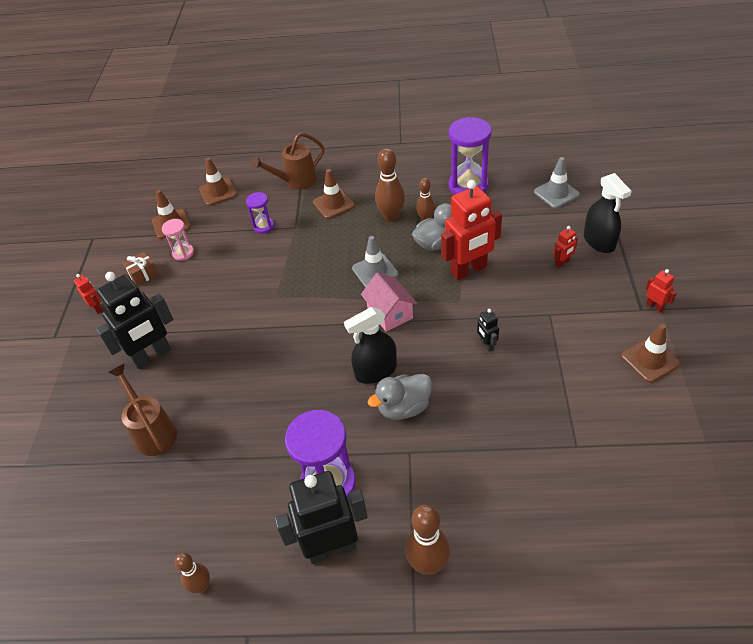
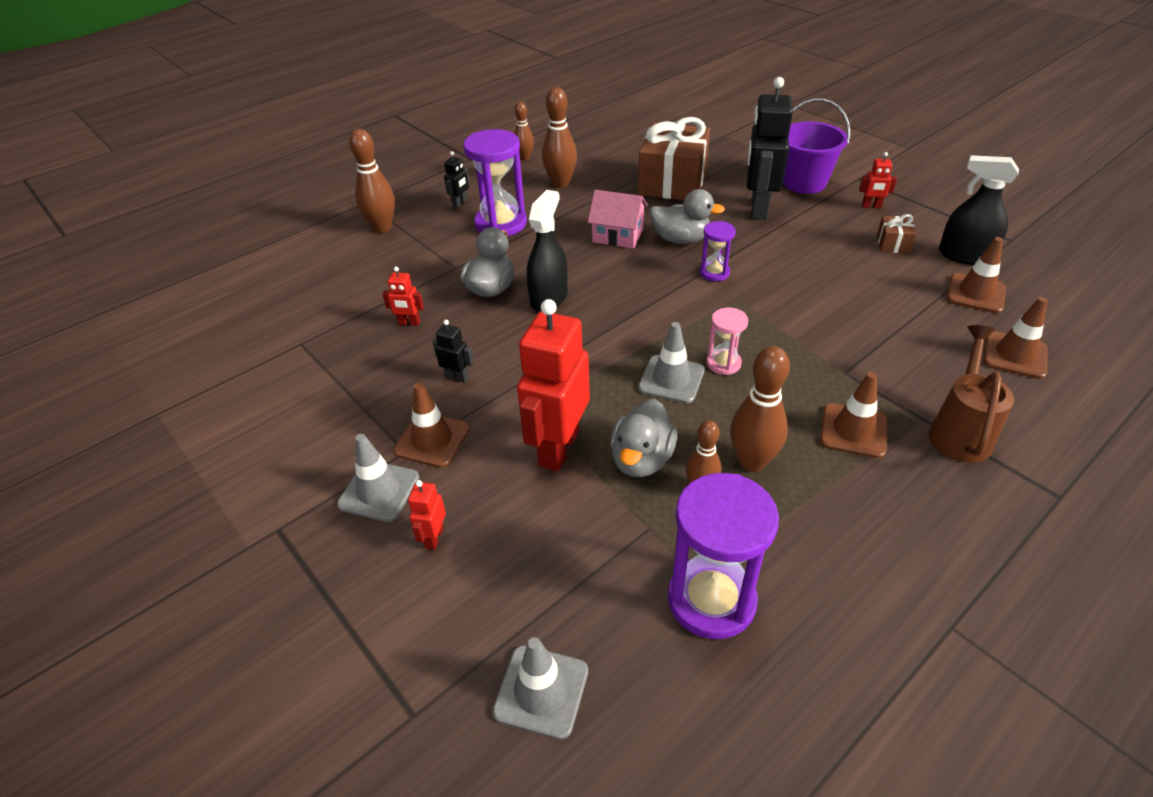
camera: 135 degrees right, 5 degrees down
brown watering can [108,364,177,456] -> brown gift [638,117,710,200]
pink hourglass [162,219,194,261] -> pink hourglass moved to [707,307,748,375]
purple hourglass [246,192,274,234] -> purple hourglass moved to [700,221,736,281]
black robot [275,471,367,564] -> black robot [444,151,469,208], size x0.44
pink house [361,272,417,332] -> pink house moved to [588,190,648,248]
black spray bottle [584,173,632,253] -> black spray bottle moved to [939,155,1019,265]
brown traffic cone [621,324,680,383] -> brown traffic cone moved to [393,383,470,468]
red robot [646,269,677,312] -> red robot moved to [382,267,424,326]
none -> grey traffic cone [337,434,419,522]
none -> brown bowling pin [542,87,577,188]
none -> grey duck [650,189,725,244]
none -> purple bucket [783,98,850,194]

